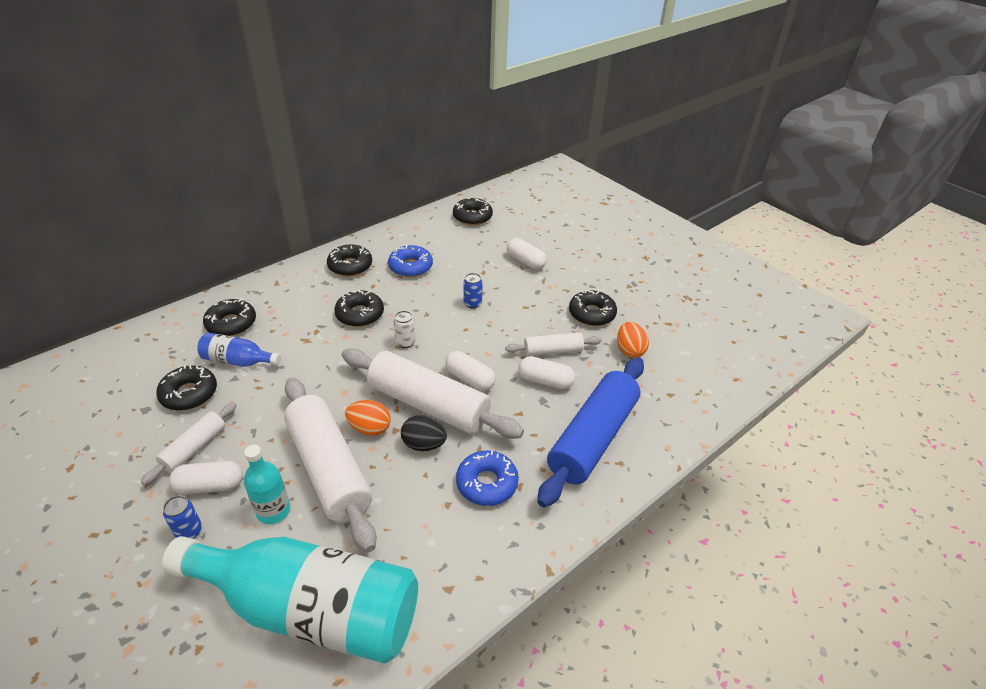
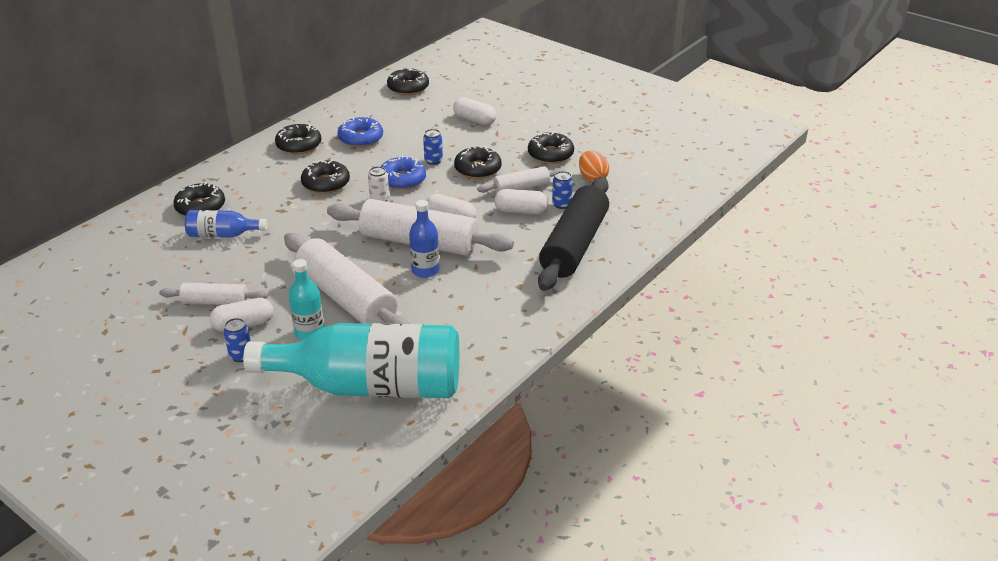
camera: 10 degrees left, 5 degrees down
white rolling pin [141,402,237,485] -> white rolling pin turned 75 degrees clockwise [159,283,268,305]
black donut [156,365,217,411] -> black donut moved to [454,146,502,179]
orange egg [345,400,391,436] -> none
black egg [401,415,447,451] -> blue bottle [409,200,439,278]
blue donut [456,451,519,506] -> blue donut moved to [380,156,426,190]
blue rolling pin [537,358,644,508] -> black rolling pin [538,177,609,291]
none -> blue can [552,171,573,209]

